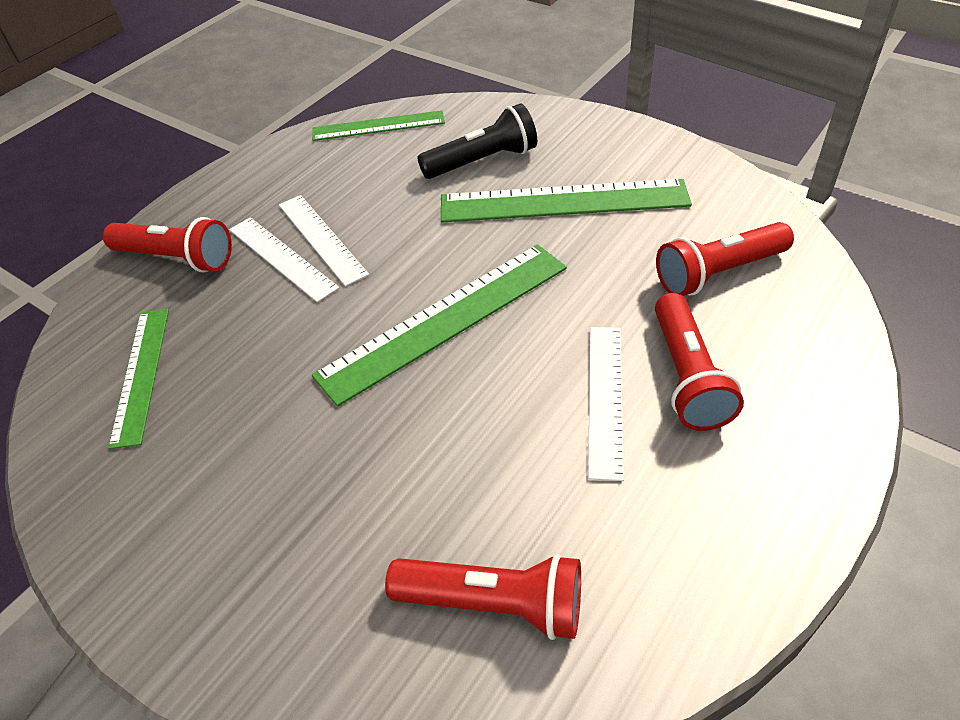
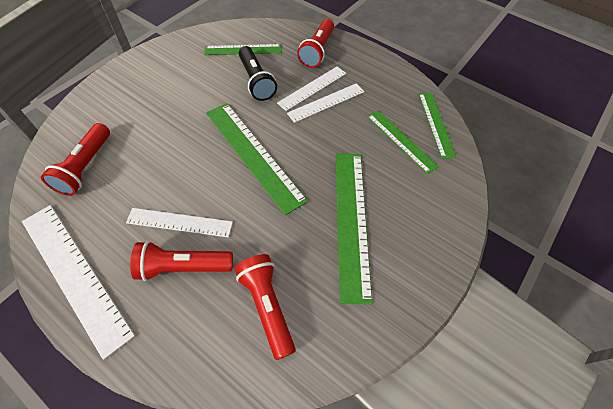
camera: 85 degrees right, 10 degrees up
black flashlight [417,104,537,179] -> black flashlight moved to [239,46,277,101]
none -> white ruler [22,205,135,360]
none -> green ruler [367,110,439,174]

